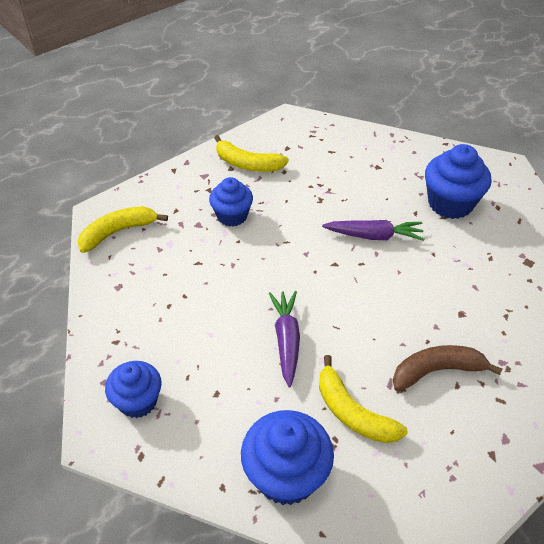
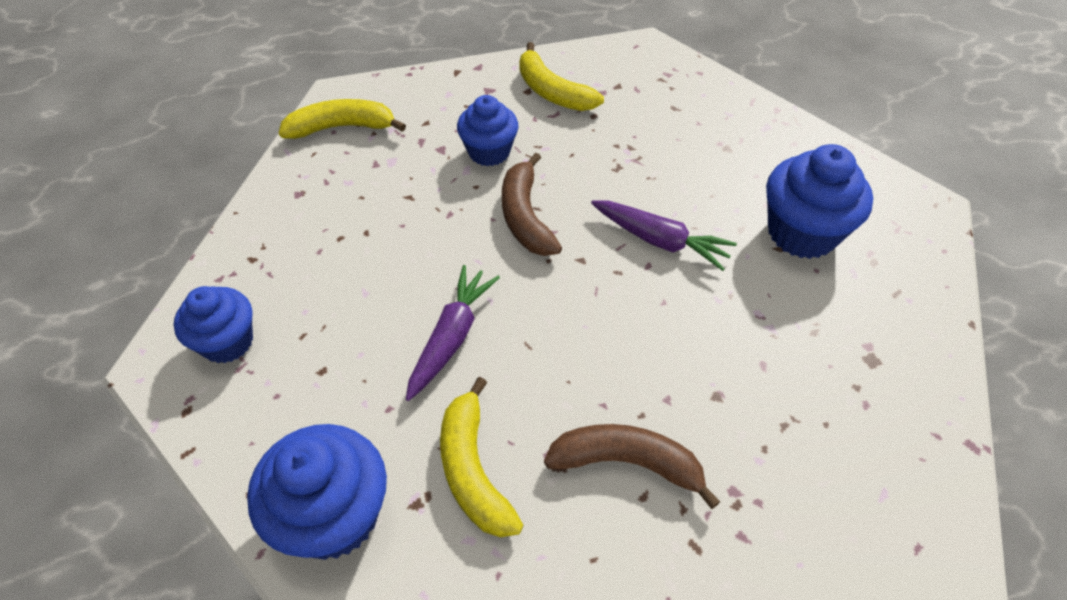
camera: 25 degrees right, 5 degrees up
none -> brown banana [502,153,562,256]

